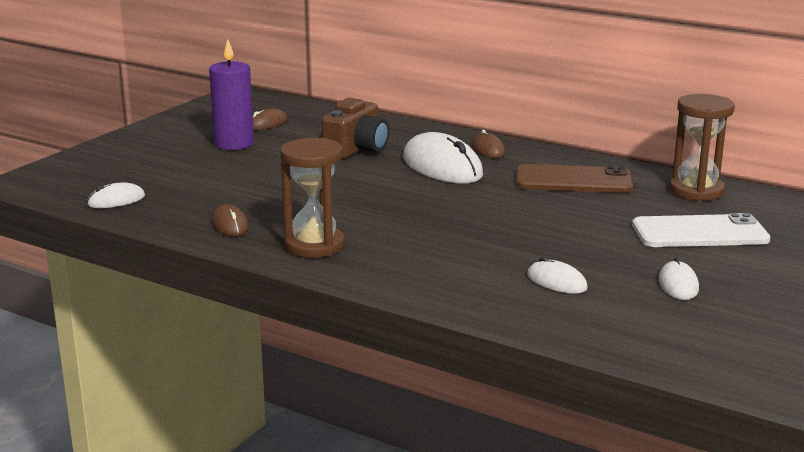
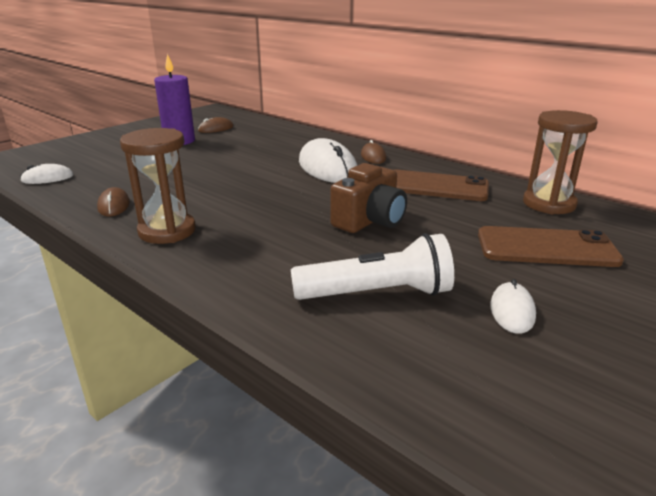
camera: 10 degrees right, 5 degrees up
brown camera [322,98,389,159] -> brown camera moved to [330,163,407,233]
white mouse [527,257,588,294] -> white flashlight [291,233,454,300]
white phone [632,213,770,247] -> brown phone [478,226,624,267]

